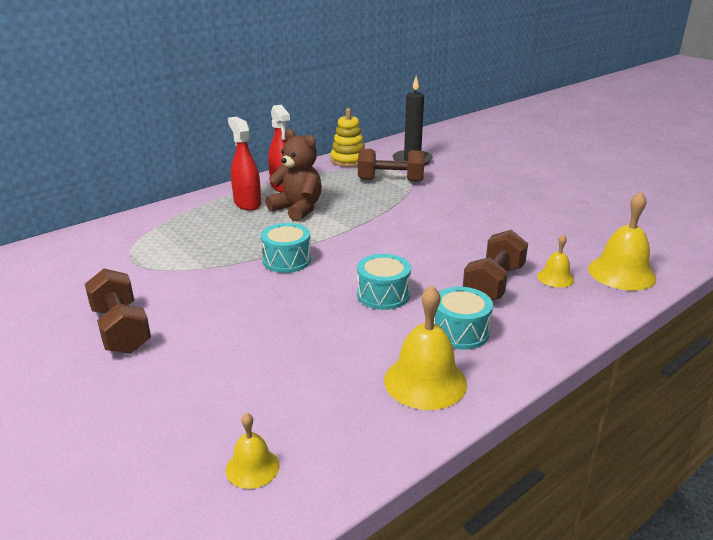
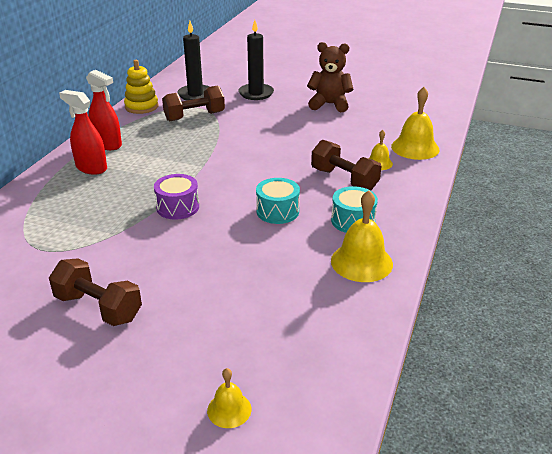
camera: 30 degrees left, 5 degrees up
yellow bell [226,413,279,489] -> yellow bell moved to [207,368,251,428]
turquoise drum [261,223,311,273] -> purple drum [154,174,199,220]
brown teddy bear [265,129,322,222] -> brown teddy bear moved to [307,42,353,112]
brown dumbbell [463,230,528,300] -> brown dumbbell turned 45 degrees counterclockwise [311,140,382,191]
none -> black candle [238,20,274,100]

